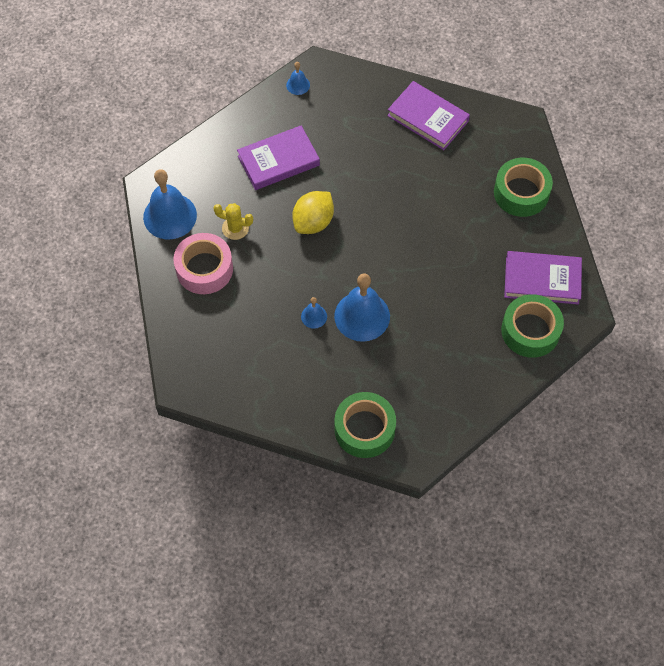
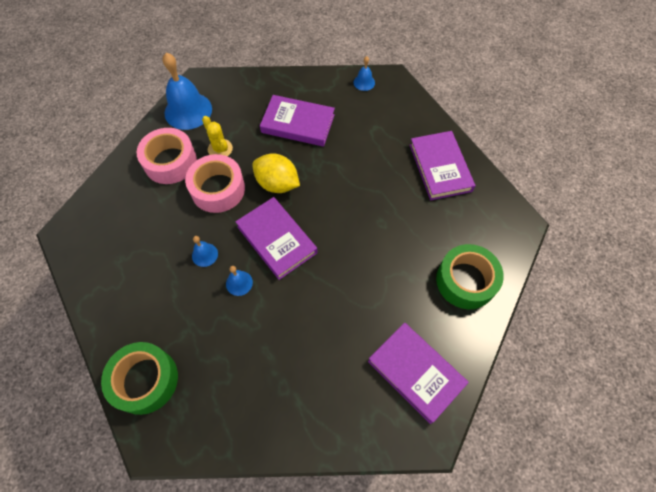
camera: 40 degrees right, 0 degrees up
yellow lemon [292,191,334,234] -> yellow lemon turned 45 degrees clockwise [252,153,300,193]
blue bell [334,273,390,342] -> blue bell [226,266,253,296], size x0.47
green tape [501,294,564,358] -> none
none -> pink tape [185,154,245,213]
none -> purple book [235,197,317,280]

